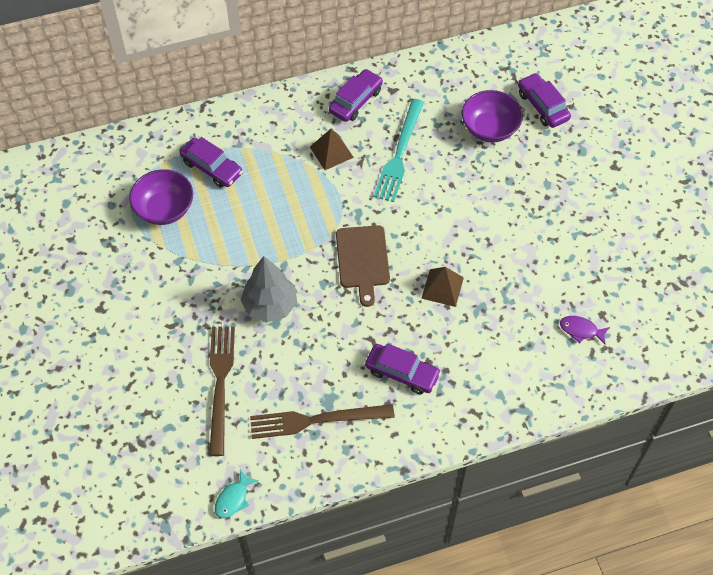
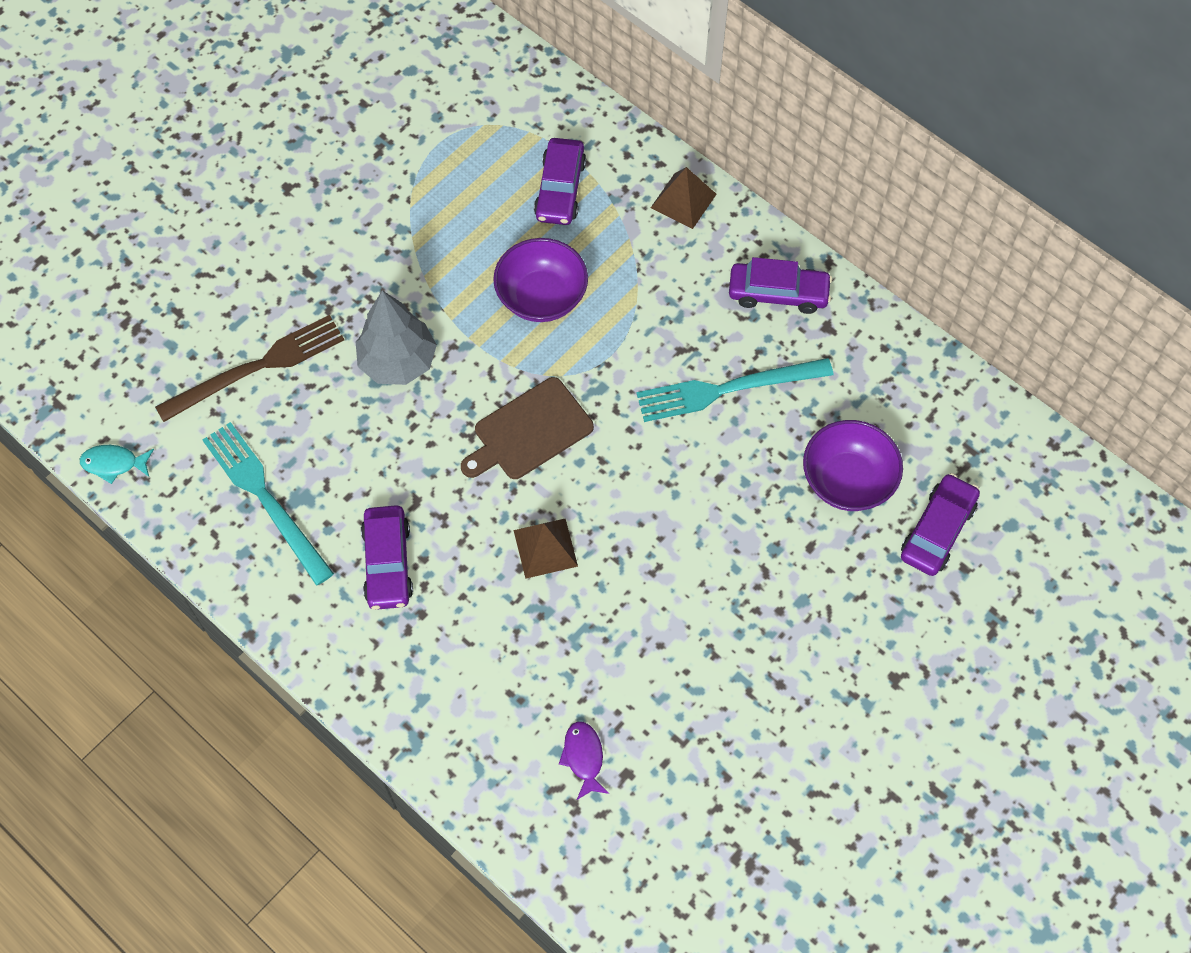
camera: 60 degrees right, 5 degrees up
purple bowl [129,169,193,225] -> purple bowl moved to [493,238,588,322]
brown fork [250,404,395,439] -> turquoise fork [203,422,334,586]
brown pyramid [310,129,354,170] -> brown pyramid moved to [651,167,716,229]

